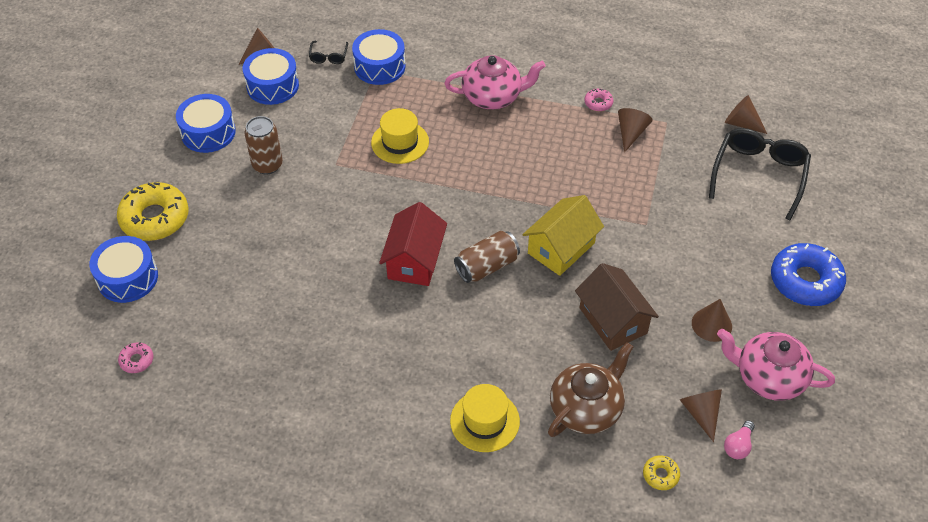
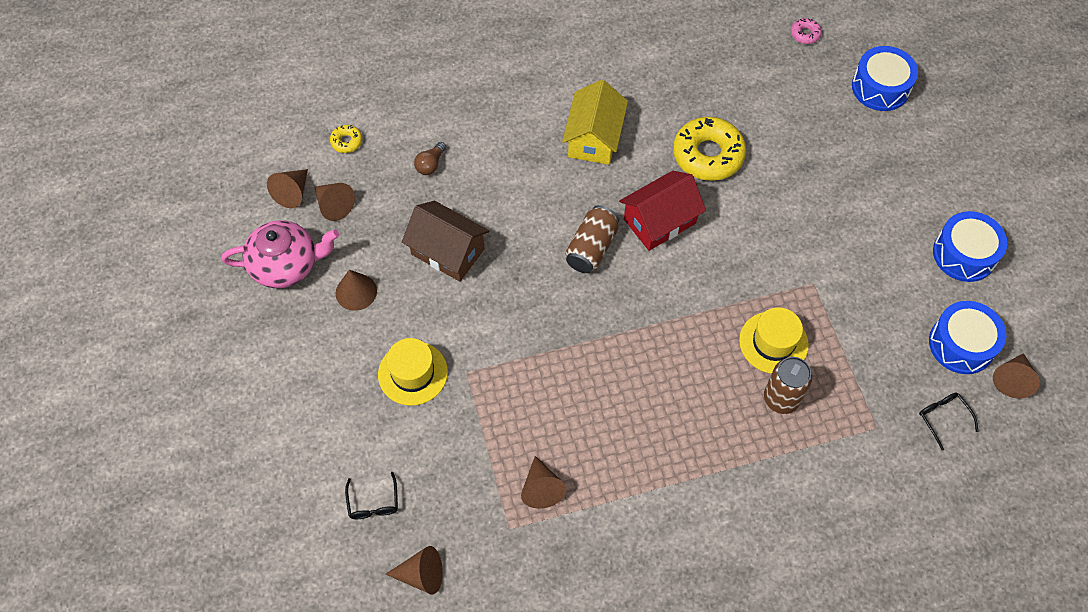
camera: 150 degrees right, 10 degrees up
yellow donut [117,182,189,241] -> yellow donut moved to [673,117,746,181]
brown can [244,116,283,174] -> brown can moved to [764,357,812,414]
blue drum [352,29,406,85] -> none
red house [379,202,447,286] -> red house turned 75 degrees clockwise [619,171,706,251]
pink teapot [444,55,545,109] -> none
yellow hat [450,384,520,452] -> yellow hat moved to [378,338,448,406]
yellow house [522,195,604,276] -> yellow house moved to [562,80,628,165]
brown teapot [548,342,633,437] -> brown light bulb [414,142,446,175]
pink donut [585,89,614,111] -> none
black glasses [709,128,811,220] -> black glasses [345,472,398,519], size x0.46
pink light bulb [724,420,755,459] -> brown cone [267,169,308,208]
blue donut [771,243,846,306] -> none

